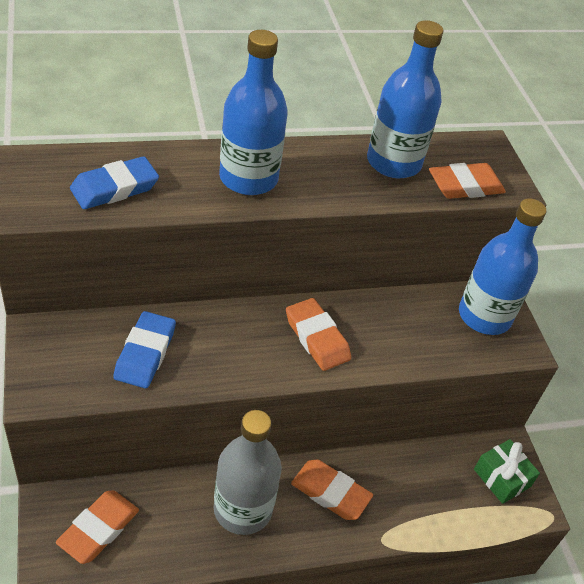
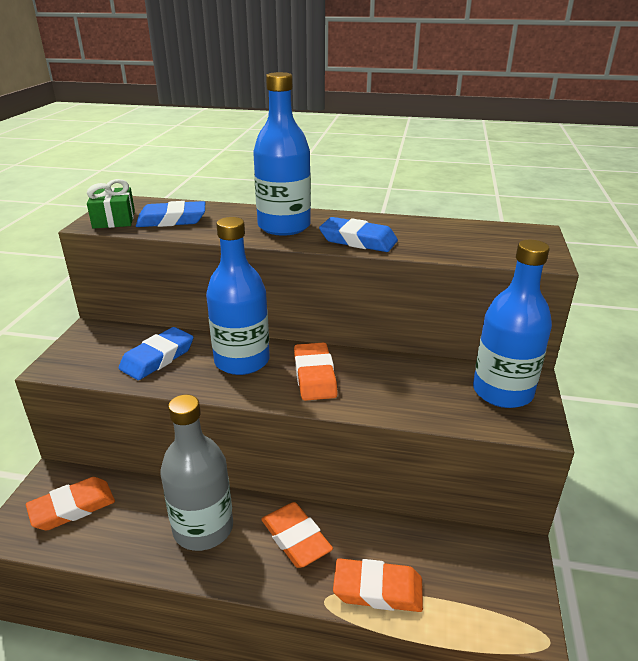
camera: 30 degrees right, 15 degrees down
blue bottle [367,20,443,178] -> blue bottle moved to [206,217,270,375]
orange eraser [429,163,506,199] -> orange eraser moved to [333,558,423,612]
green gift [474,439,540,504] -> green gift moved to [87,179,135,229]
none -> blue eraser [319,217,398,252]

